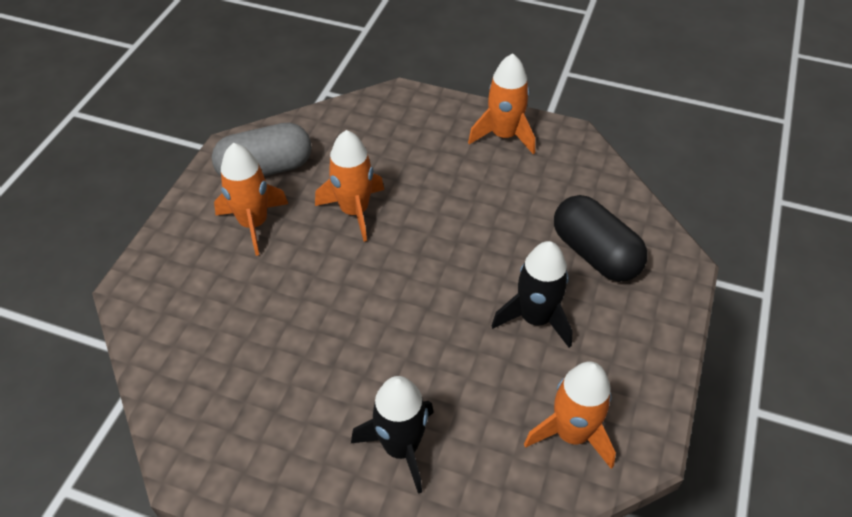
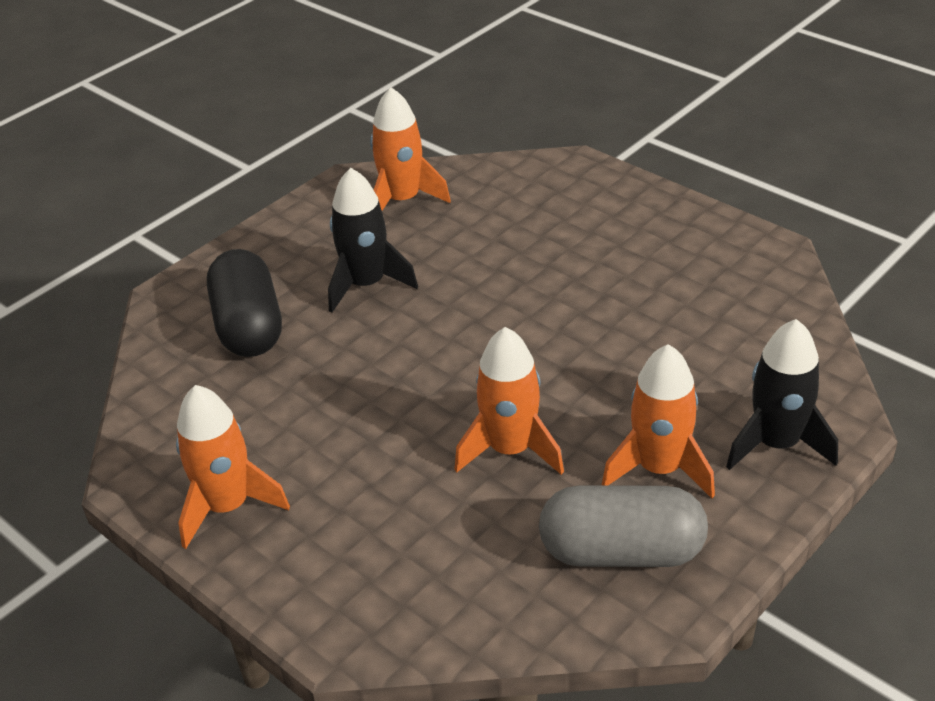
camera: 155 degrees left, 10 degrees down
black rocket [351,376,434,494] -> black rocket moved to [726,319,838,470]

